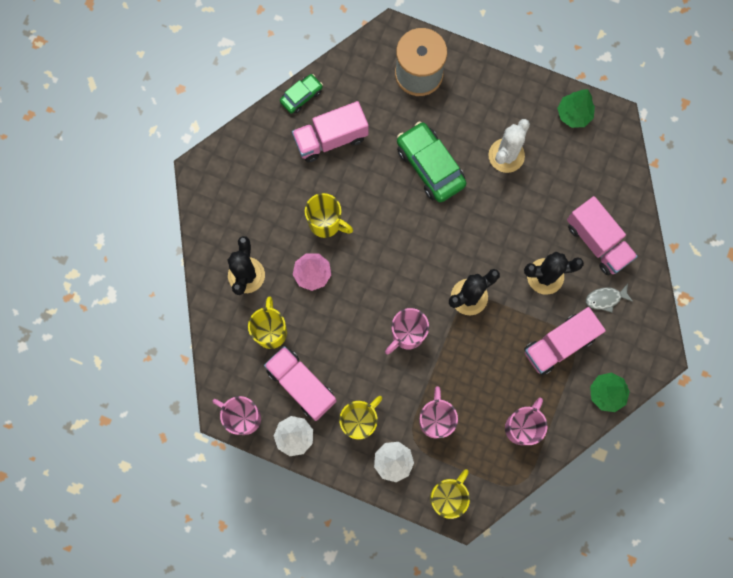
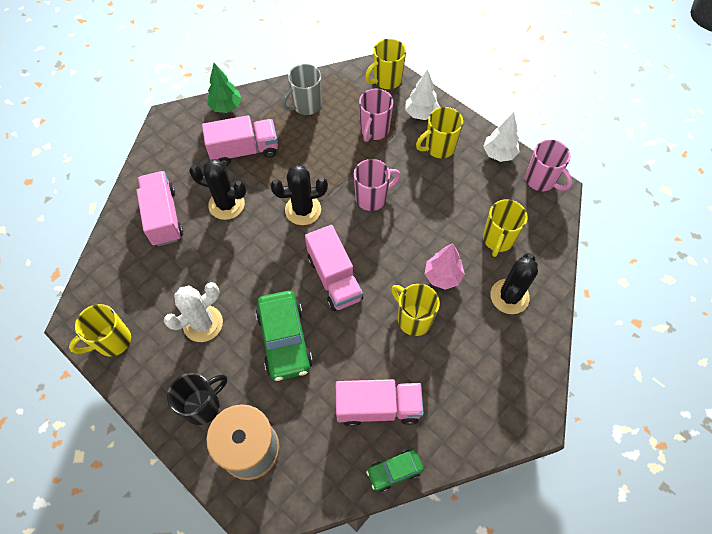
camera: 160 degrees left, 15 degrees down
pink truck [264,346,337,421] -> pink truck moved to [305,225,363,311]
pink mug [505,397,548,445] -> grey mug [282,64,322,115]
green tree [557,89,595,128] -> yellow mug [69,304,131,356]
grey fish [586,284,633,312] -> none
none -> black mug [167,373,227,425]

